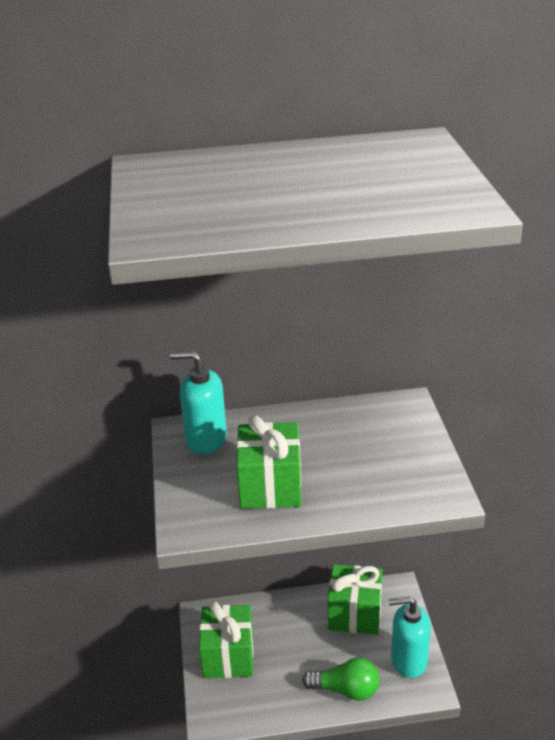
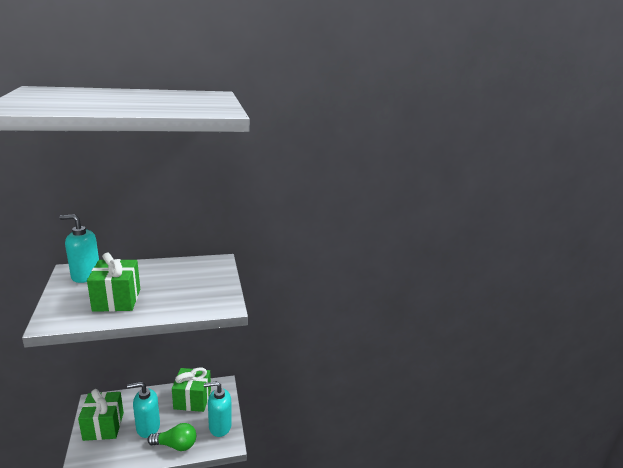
camera: 10 degrees left, 10 degrees down
none -> turquoise soap dispenser [127,382,160,438]

